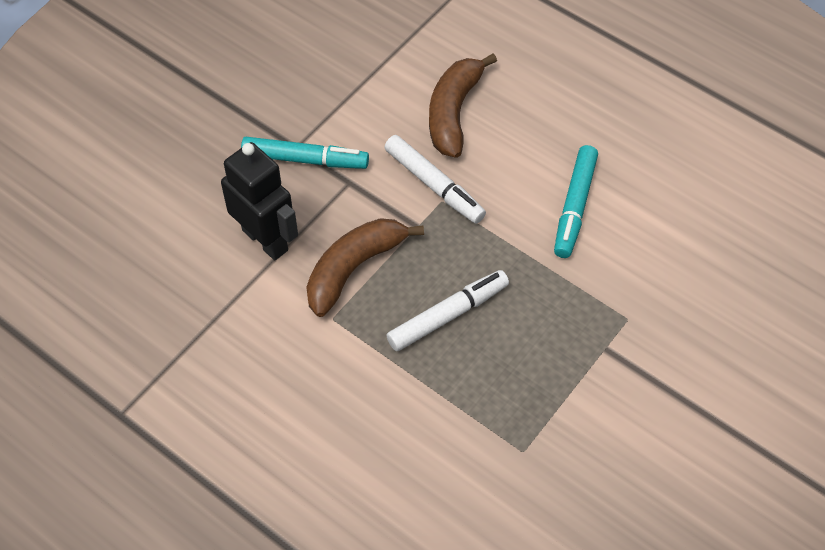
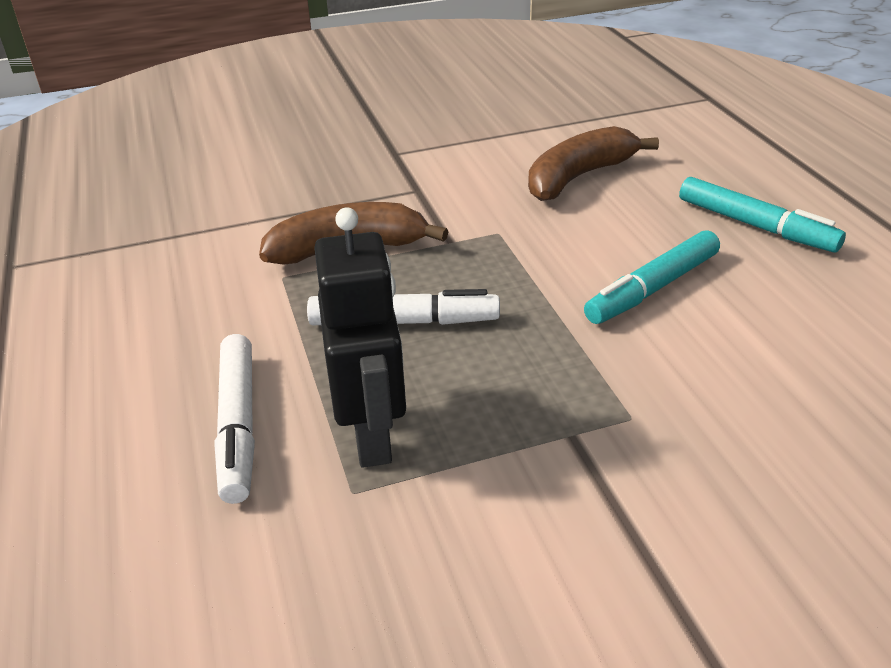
camera: 35 degrees right, 20 degrees down
black robot [221,142,298,260] -> black robot moved to [314,208,406,468]
turquoise marker [241,137,369,169] -> turquoise marker moved to [679,177,846,253]
white marker [384,135,486,224] -> white marker moved to [215,334,255,504]

